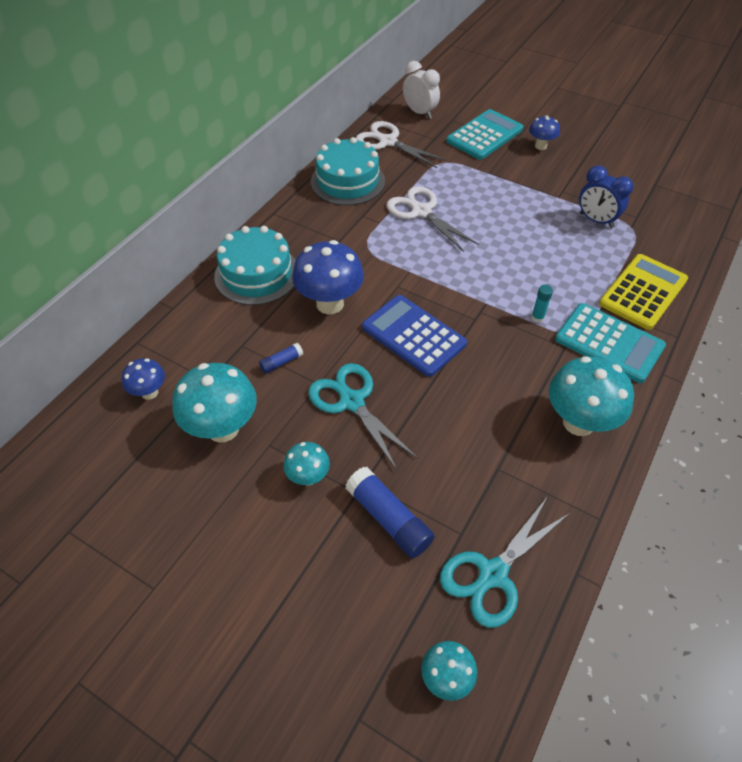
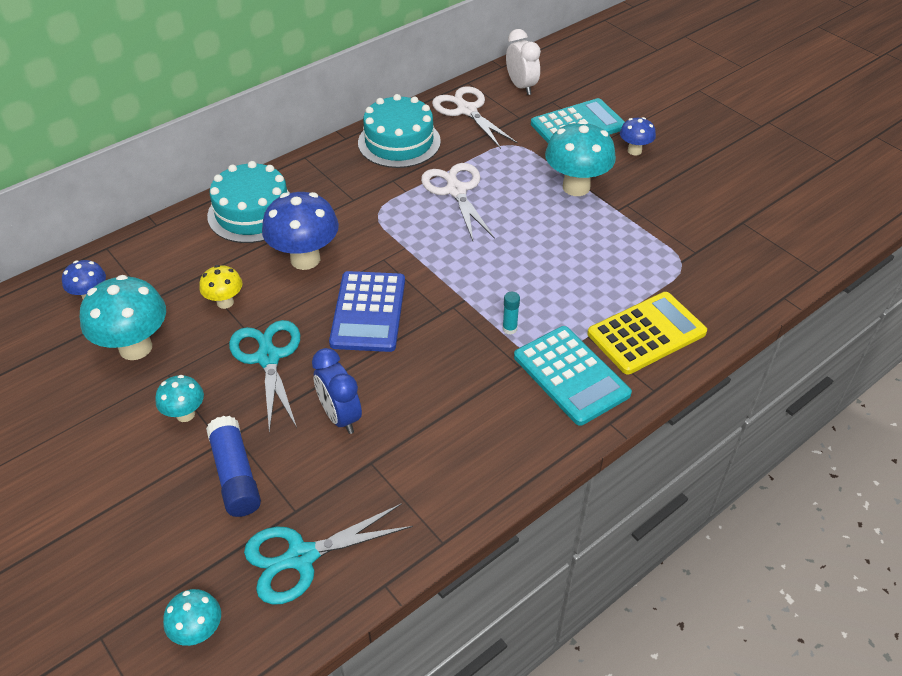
camera: 20 degrees right, 5 degrees down
blue glue stick [259,343,303,374] -> yellow mushroom [199,265,242,309]
blue calculator [362,295,467,377] -> blue calculator turned 150 degrees counterclockwise [329,271,405,352]
turquoise mushroom [549,356,634,436] -> turquoise mushroom moved to [545,121,616,196]
blue clock [579,165,634,228] -> blue clock moved to [312,348,362,434]

